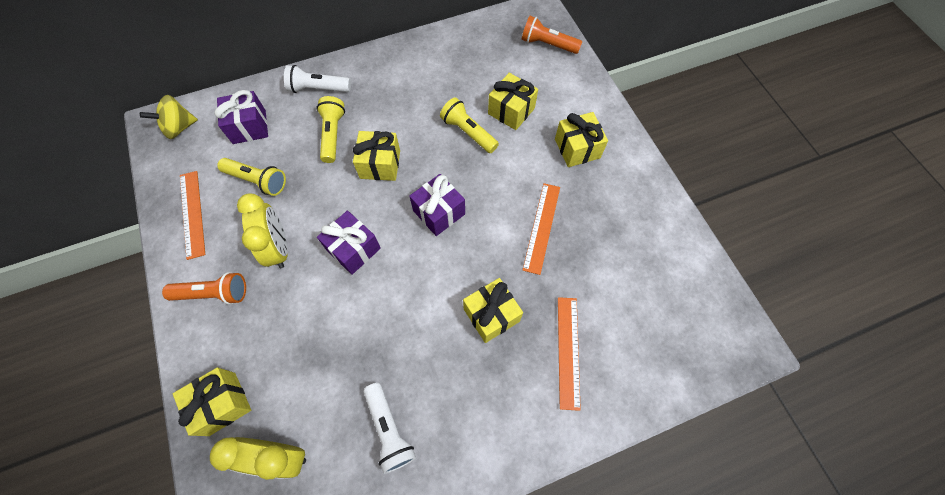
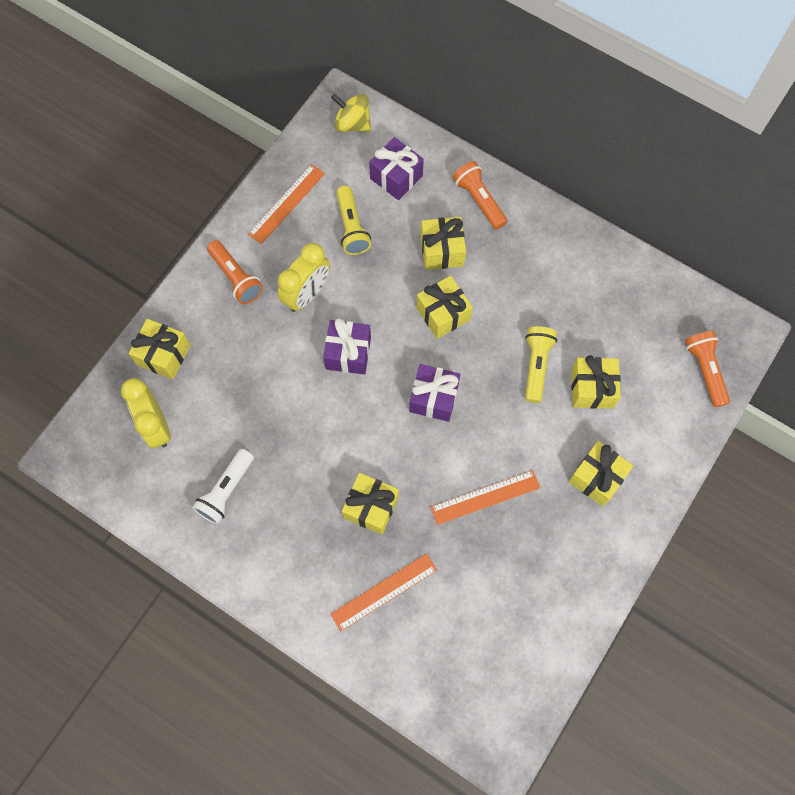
camera: 55 degrees right, 5 degrees up
white flashlight [284,65,351,93] -> orange flashlight [453,161,507,230]
yellow flashlight [317,96,345,163] -> yellow gift [421,217,466,270]

